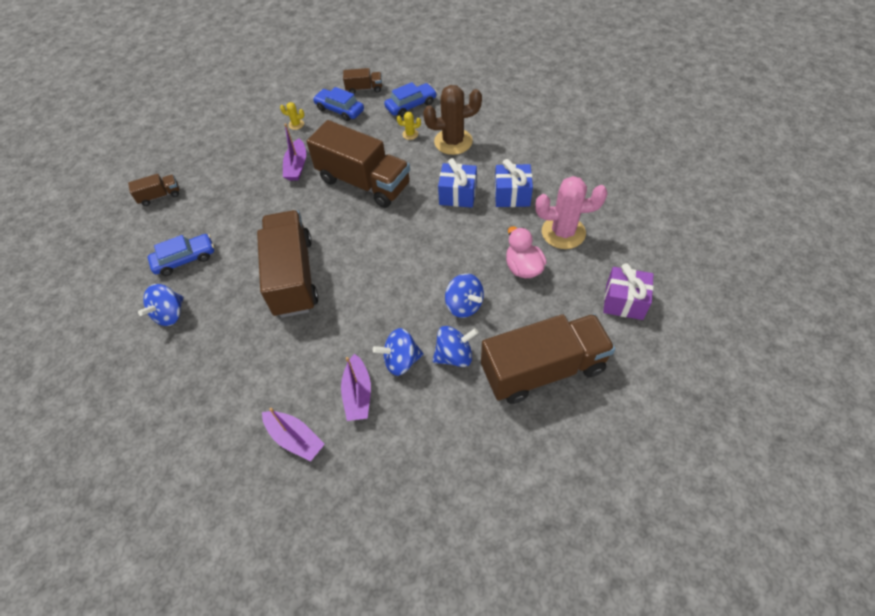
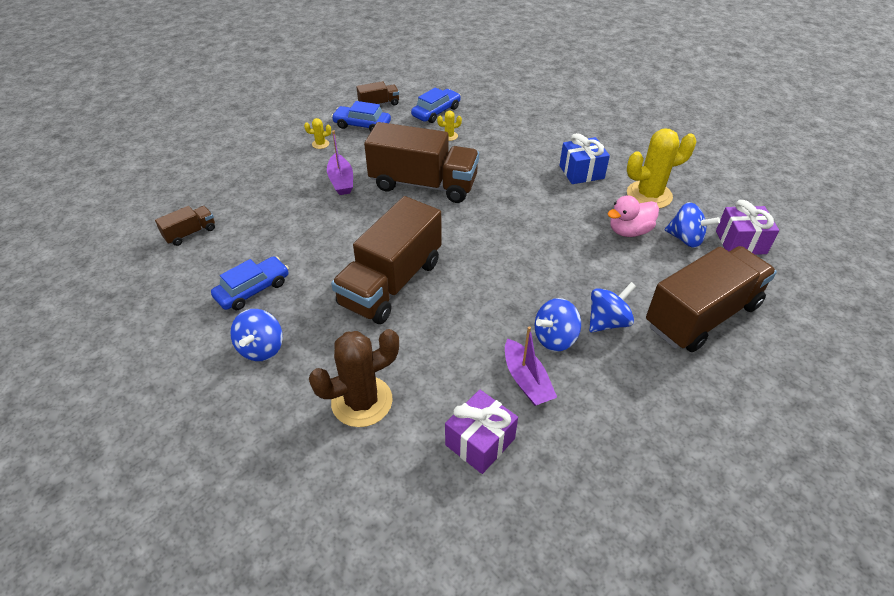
camera: 20 degrees left, 10 degrees down
brown truck [257,210,318,318] -> brown truck turned 120 degrees counterclockwise [331,196,442,324]
purple boat [262,408,325,461] -> purple gift [445,390,518,474]
brown cactus [423,85,482,155] -> brown cactus moved to [309,329,399,427]
blue gift [438,158,477,208] -> none
blue spinning top [445,273,484,318] -> blue spinning top moved to [665,202,720,248]
pink duck [506,226,547,278] -> pink duck turned 75 degrees counterclockwise [608,195,659,237]
pink cactus [536,176,608,249] -> yellow cactus [627,128,696,209]

